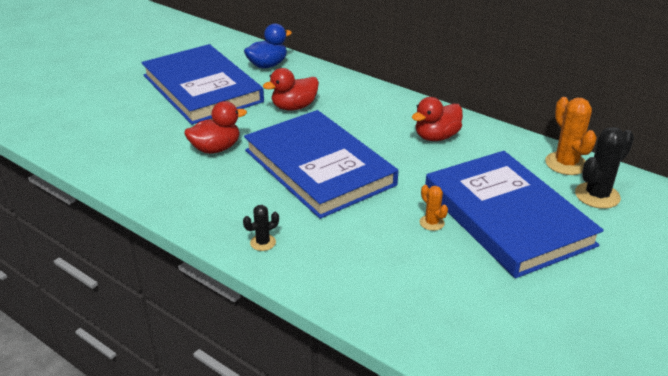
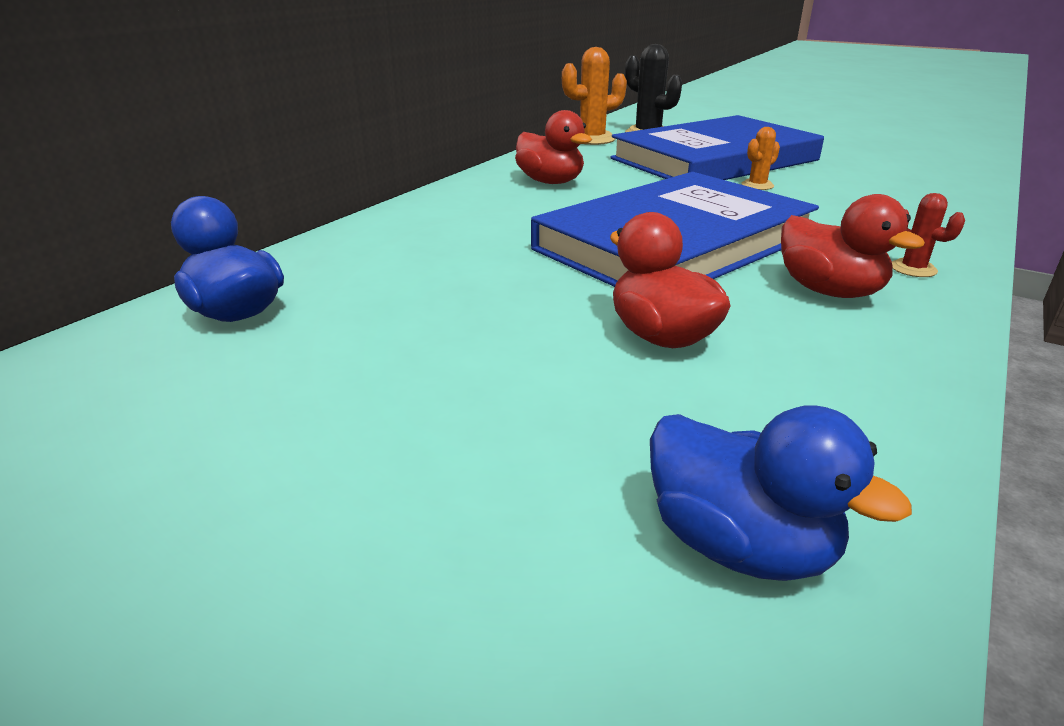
camera: 95 degrees left, 5 degrees down
blue book [141,44,264,125] -> none
black cactus [243,205,279,251] -> red cactus [892,193,965,277]
red duck [263,68,319,111] -> red duck moved to [781,194,925,298]
none -> blue duck [650,405,912,581]

